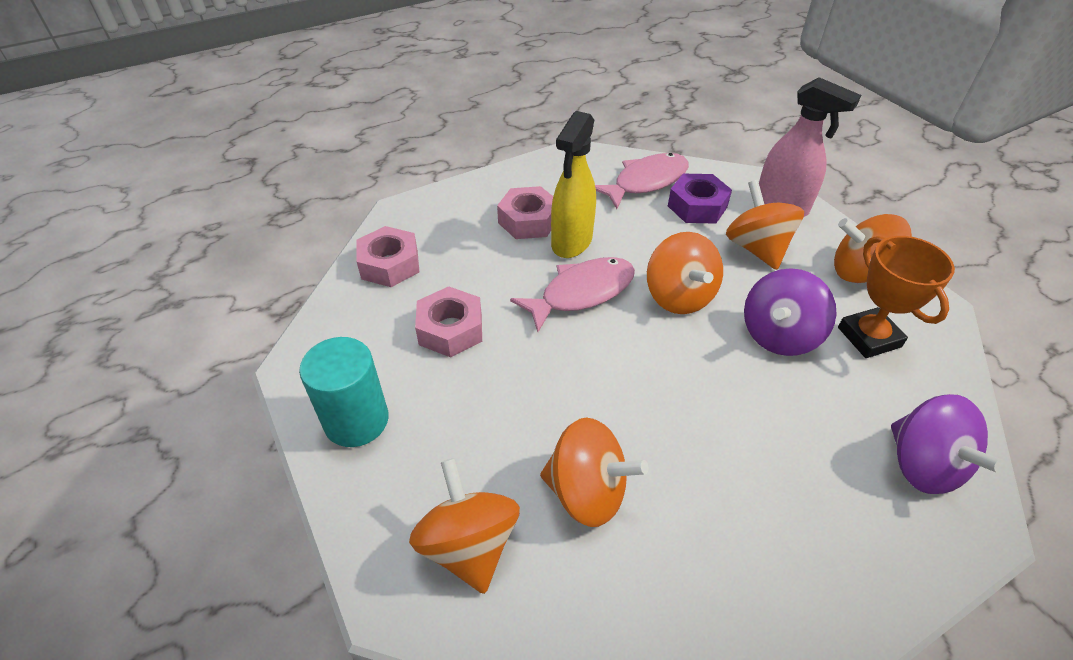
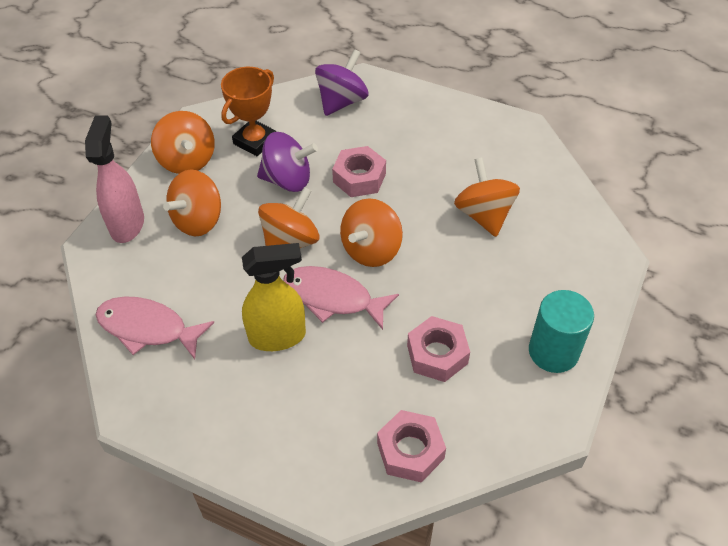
camera: 125 degrees left, 5 degrees up
orange spinning top [409,458,520,594] -> orange spinning top moved to [340,198,403,267]
pink nut [497,186,553,239] -> pink nut moved to [332,146,386,197]
purple nut [668,174,732,224] -> none

